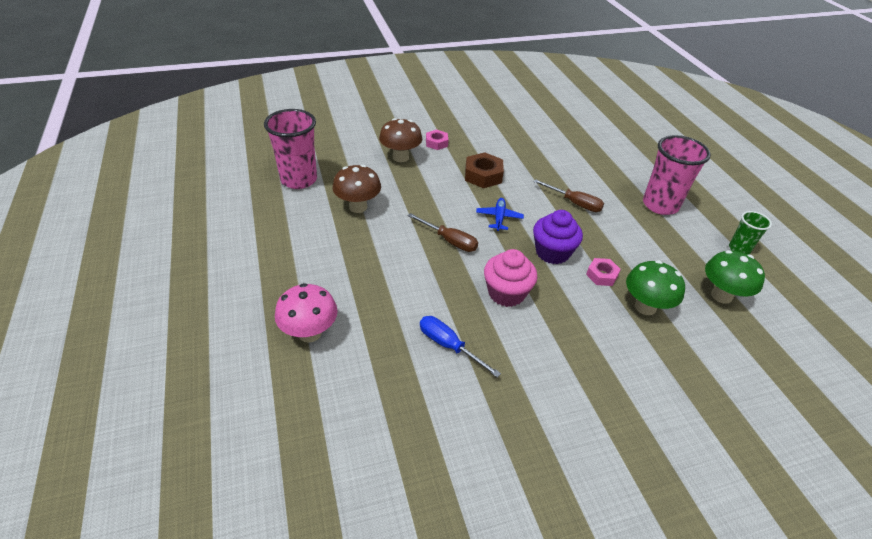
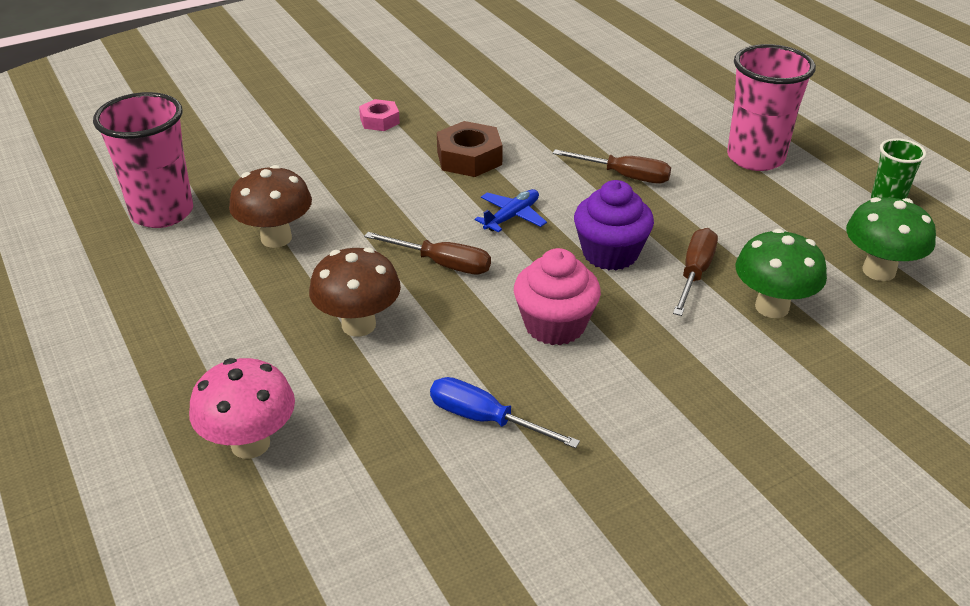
camera: 10 degrees left, 5 degrees down
brown mushroom [379,118,422,162] -> brown mushroom moved to [309,247,401,337]
blue plane [476,198,524,231] -> blue plane turned 45 degrees clockwise [475,189,547,232]
pink nut [586,258,621,286] -> brown screwdriver [673,228,718,316]

